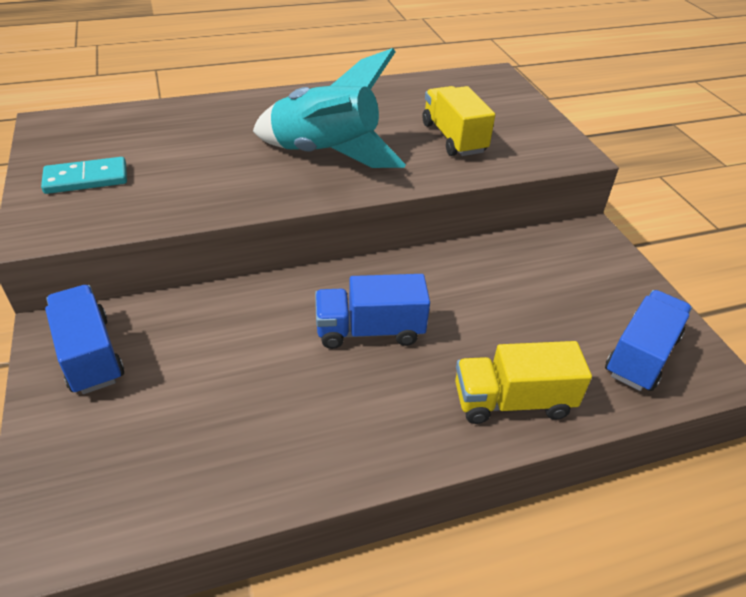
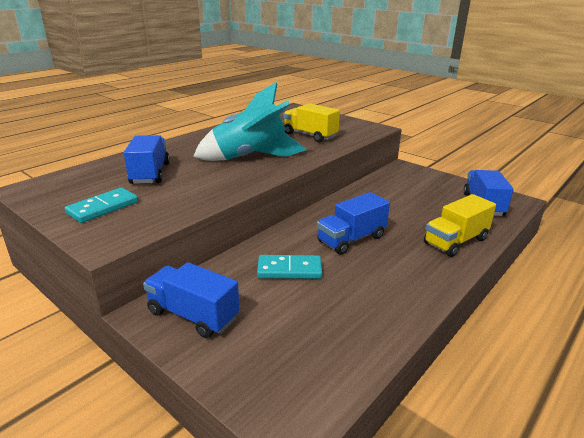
camera: 30 degrees left, 15 degrees down
none -> blue truck [124,135,170,184]
none -> turquoise domino [257,255,322,279]

